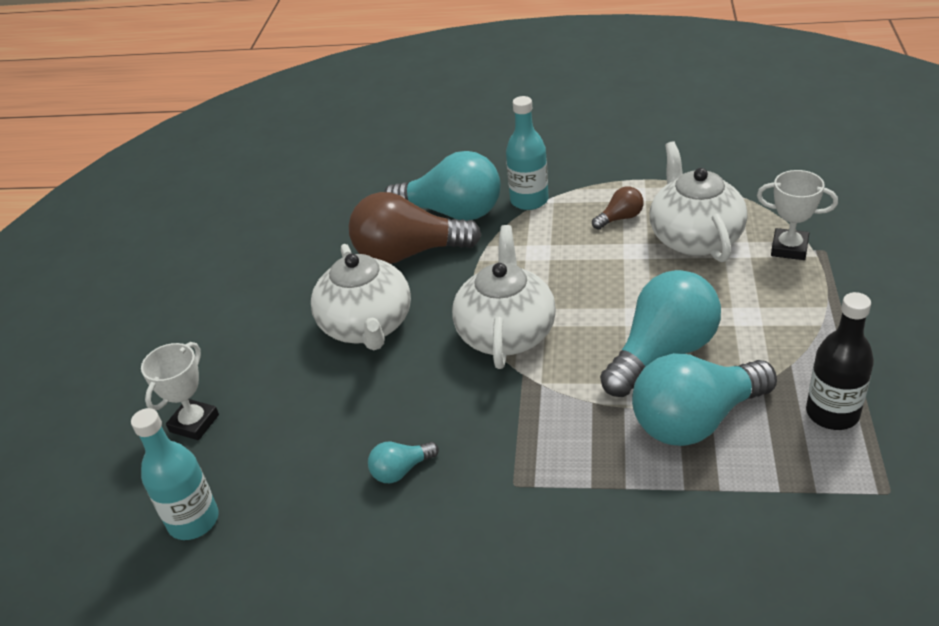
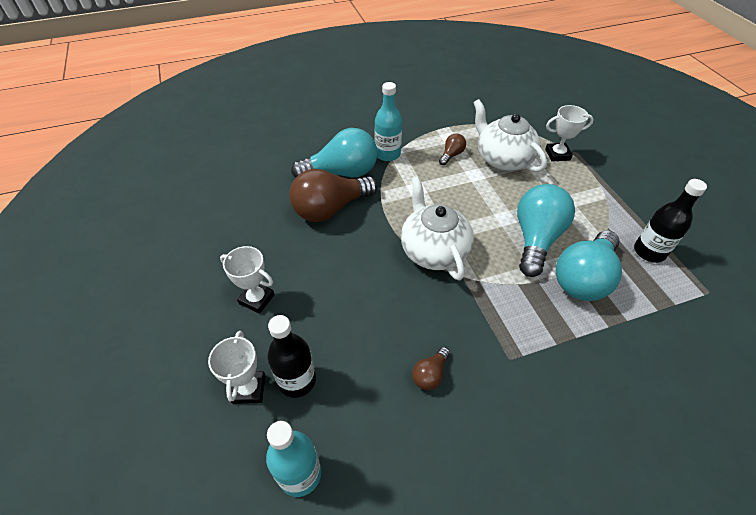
camera: 30 degrees left, 10 degrees up
white teapot [311,244,411,350] -> none
turquoise light bulb [368,442,439,483] -> brown light bulb [412,347,450,390]
none -> white trophy [220,246,275,314]
none -> black bottle [268,315,316,398]

